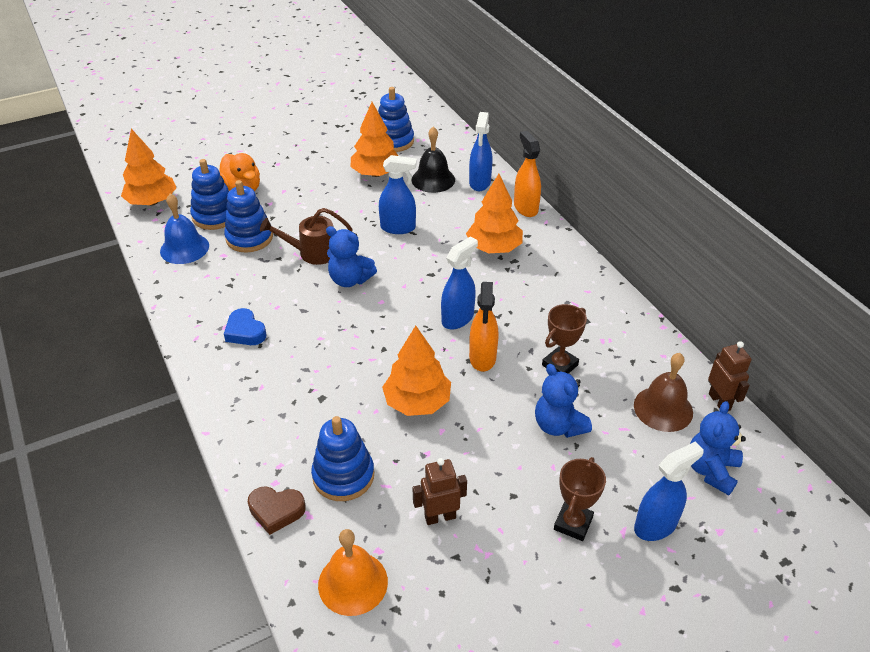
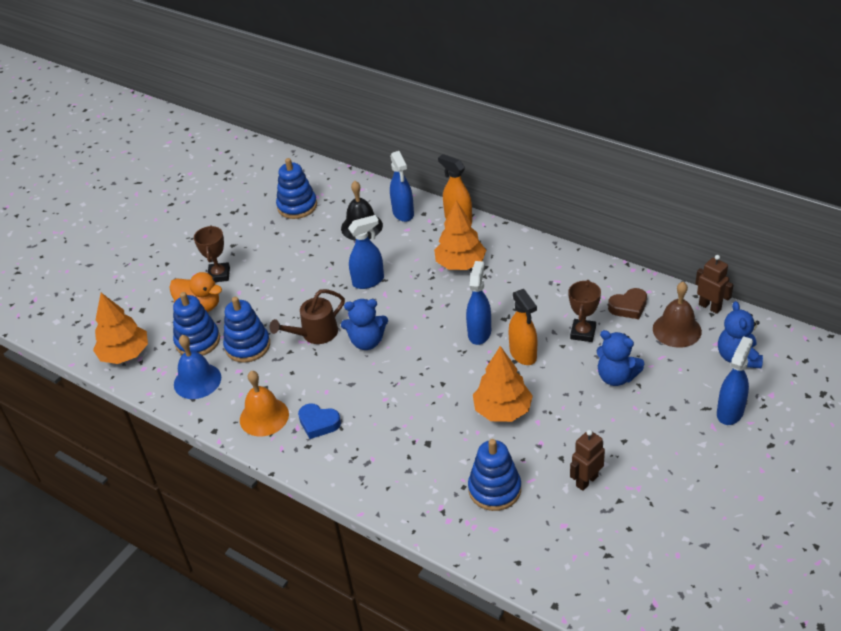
camera: 25 degrees left, 0 degrees up
brown heart [248,486,306,535] -> brown heart moved to [608,288,647,319]
orange bell [318,529,388,616] -> orange bell moved to [240,371,289,436]
orange tree [351,102,398,177] -> none
brown trophy [554,457,606,541] -> brown trophy moved to [194,226,230,282]

